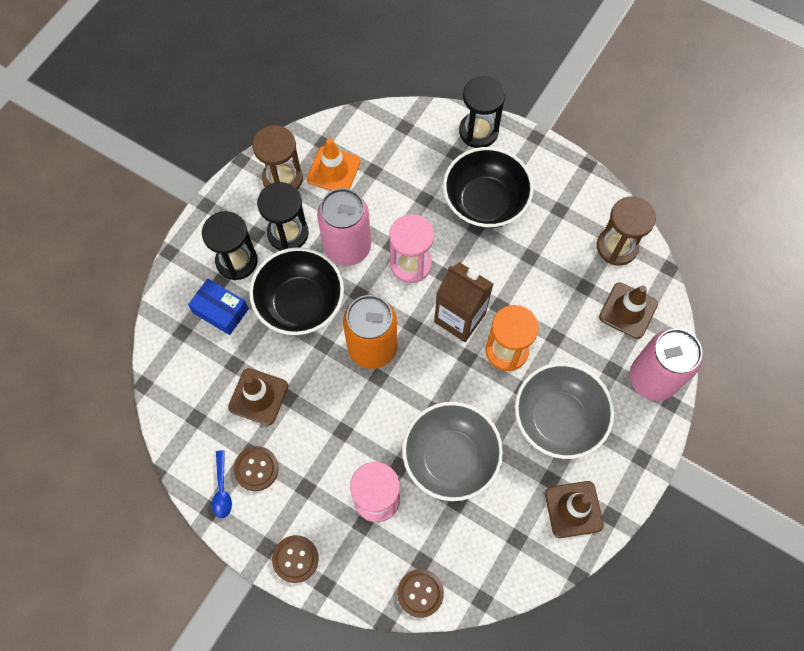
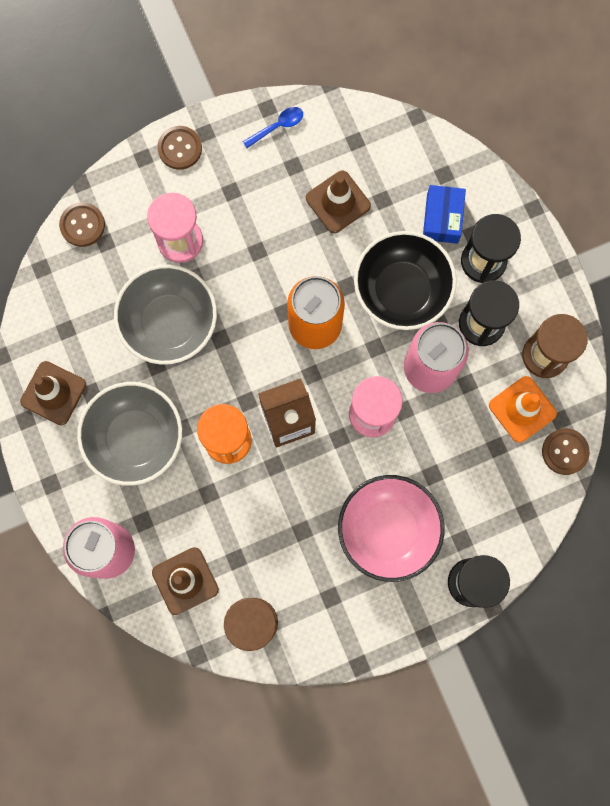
camera: 125 degrees right, 10 degrees up
blue box [188,279,249,335] -> blue box turned 60 degrees counterclockwise [423,185,466,244]
blue spoon [212,450,232,518] -> blue spoon turned 120 degrees clockwise [243,107,303,148]
brown button [233,446,279,491] -> brown button moved to [542,428,590,475]
black bowl [443,147,534,229] -> pink bowl [338,475,445,582]

